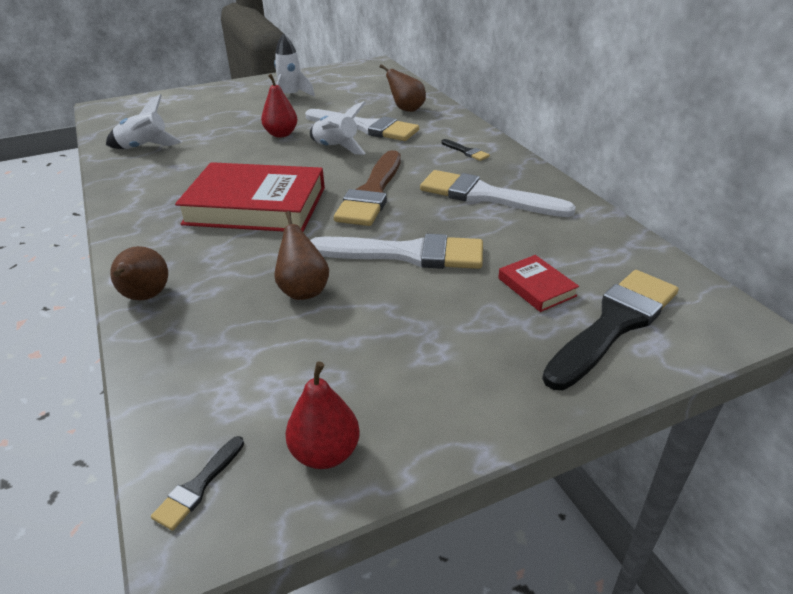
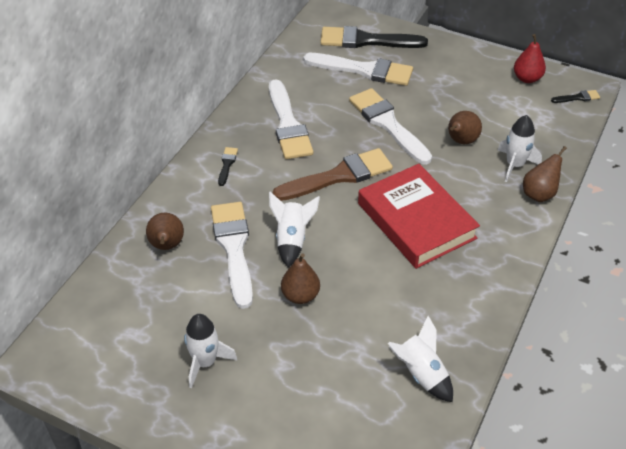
camera: 130 degrees left, 10 degrees up
red pear [261,74,298,137] -> brown pear [281,253,320,304]
red book [498,255,579,312] -> white brush [303,53,413,86]
none -> white rocket [497,115,542,182]

